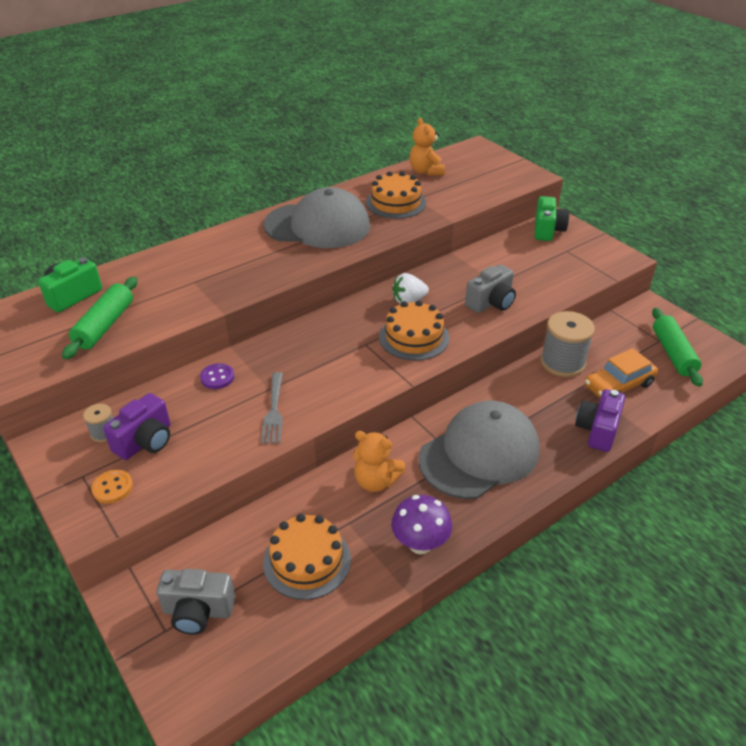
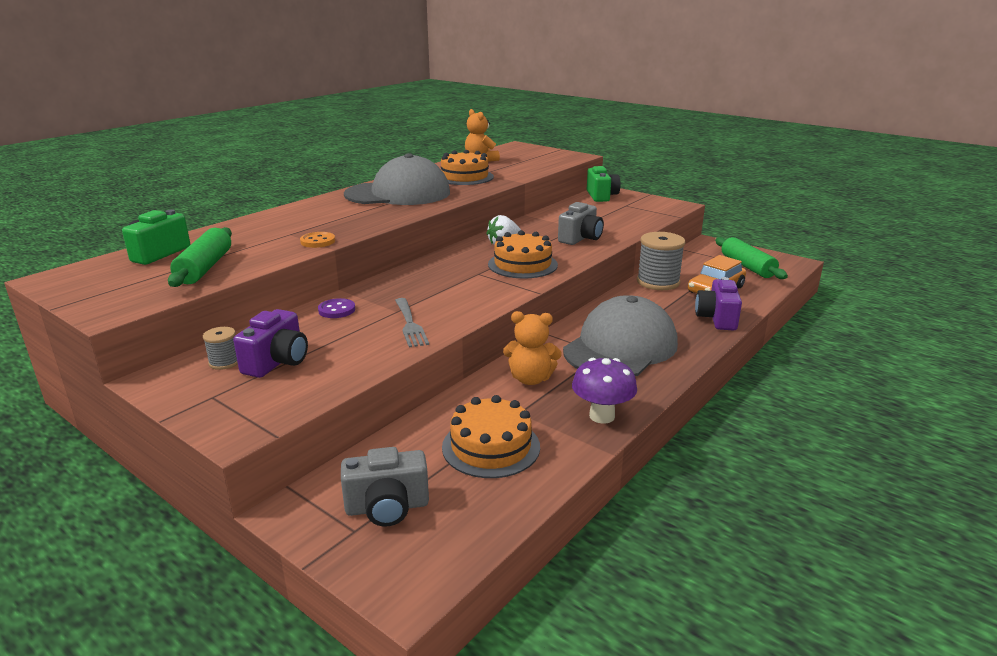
camera: 15 degrees left, 15 degrees down
orange button [91,470,133,504] -> orange button moved to [300,232,335,248]

